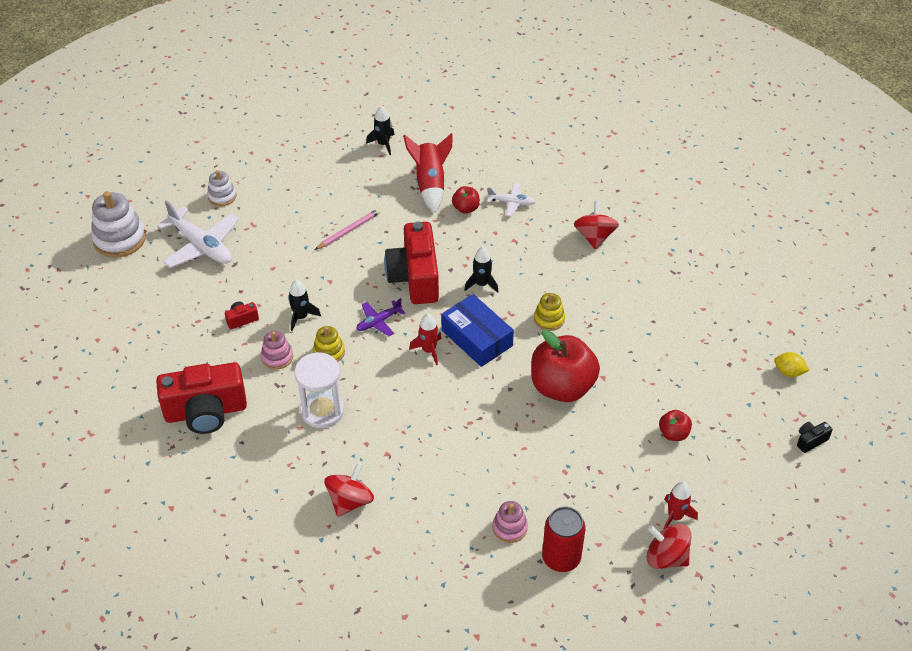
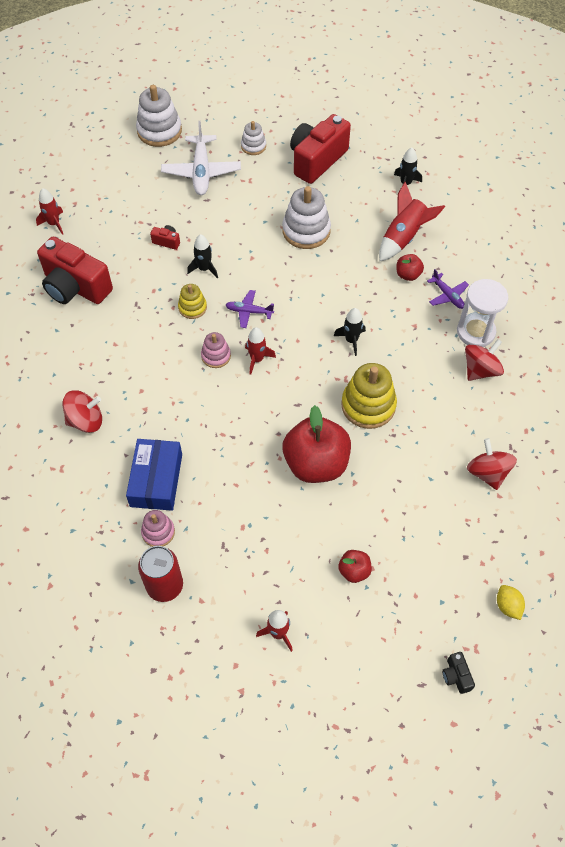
camera: 45 degrees right, 10 degrees up
pink stacking toy [261,331,293,370] -> pink stacking toy moved to [201,332,231,368]
white hourglass [294,352,344,428] -> white hourglass moved to [457,279,508,347]
pink pencil [315,209,381,250] -> white stacking toy [282,186,331,249]
red camera [384,222,439,304] -> red camera moved to [290,114,351,184]
blue box [441,294,514,367] -> blue box moved to [126,439,182,511]
white plane [487,183,535,216] -> purple plane [427,269,469,309]
yellow stacking toy [534,293,565,331] -> yellow stacking toy [341,363,397,429], size x1.78
red spinning top [646,524,692,569] -> red spinning top moved to [467,438,517,490]
black camera [797,422,833,453] -> black camera turned 120 degrees counterclockwise [442,652,475,694]
none -> red rocket [36,188,63,235]

